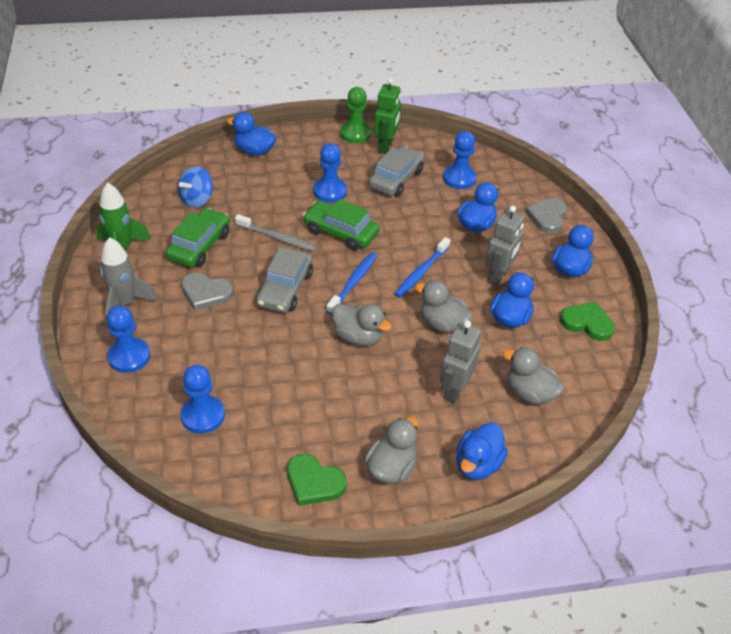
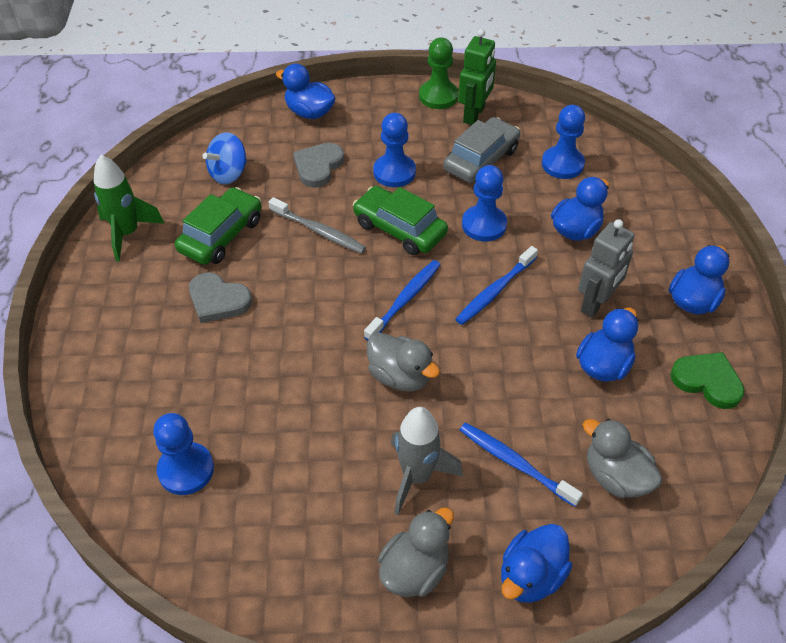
camera: 10 degrees right, 5 degrees up
grey rocket [100,237,158,326] -> grey rocket moved to [391,407,463,515]
blue pawn [107,306,150,373] -> blue pawn moved to [462,165,507,241]
grey car [256,247,313,313] -> none
green heart [287,454,347,506] -> none
grey duck [415,280,473,333] -> none
grey robot [440,320,481,403] -> blue toothbrush [460,423,583,507]
grey heart [525,198,567,234] -> grey heart moved to [293,143,344,188]

